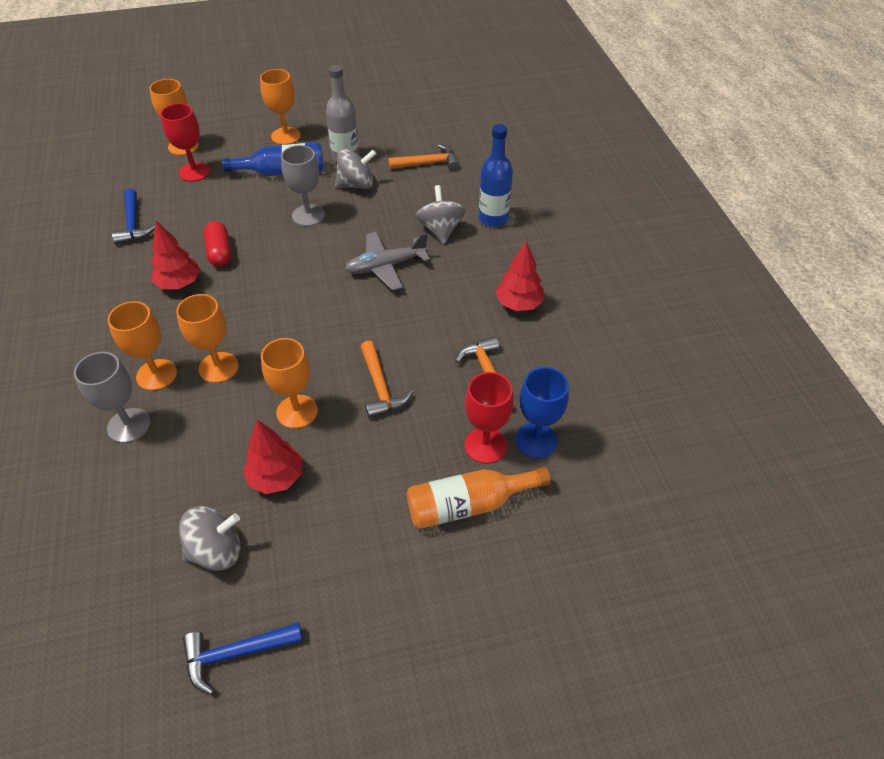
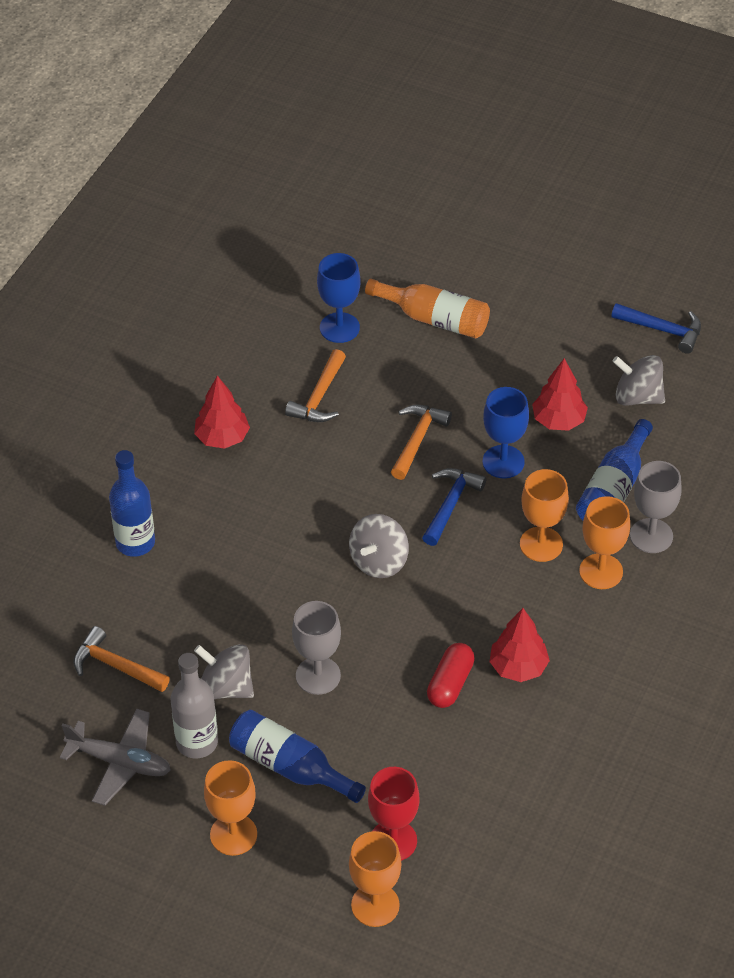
camera: 140 degrees left, 0 degrees up
blue hammer [112,189,155,245] -> blue hammer moved to [422,468,486,546]
orange goblet [261,338,318,429] -> blue goblet [483,387,529,478]
grey plane [345,232,430,291] -> grey plane moved to [60,709,171,805]
grey spinning top [416,185,466,243] -> grey spinning top moved to [349,514,409,578]
red goblet [465,372,514,464] -> none
none -> blue bottle [576,419,653,521]

